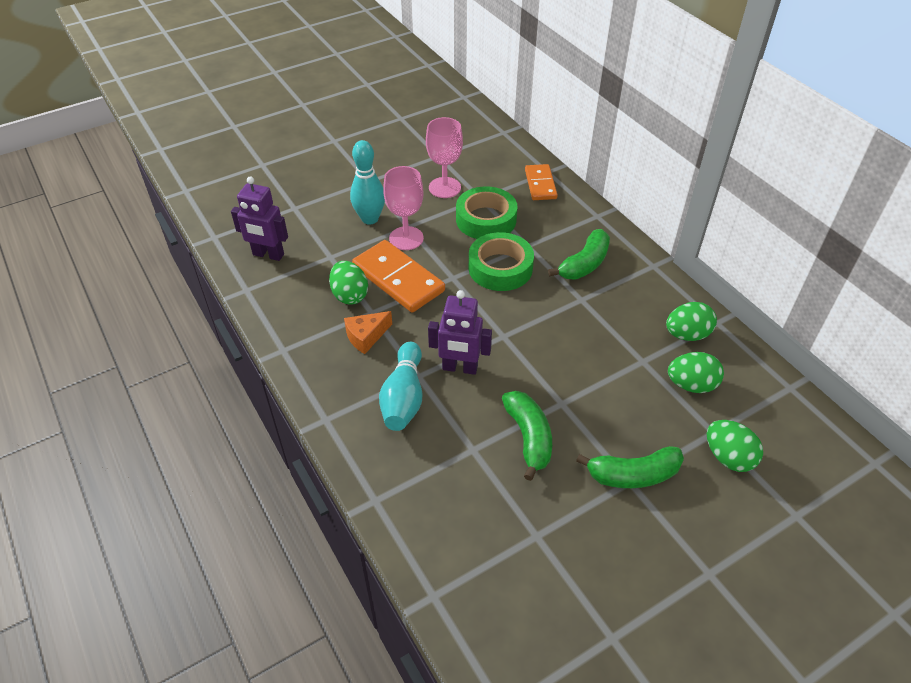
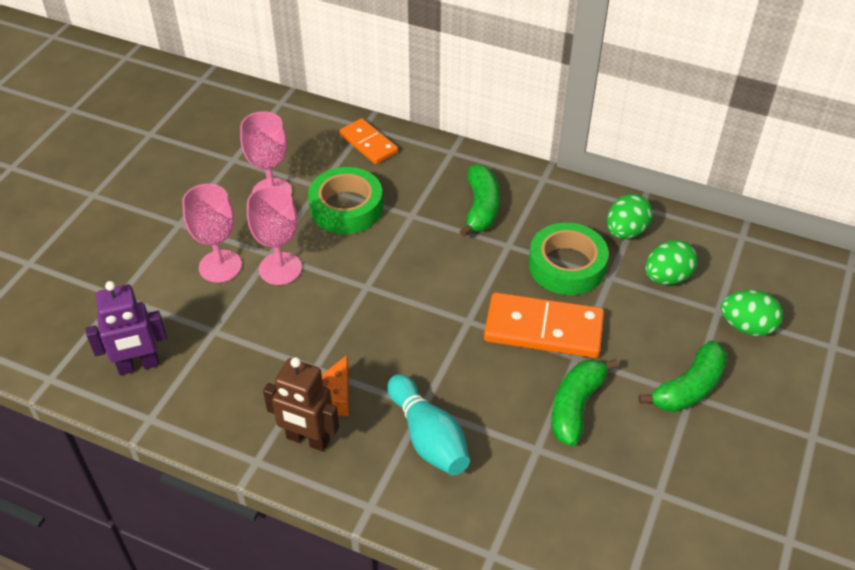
camera: 35 degrees left, 0 degrees up
green egg [329,261,368,304] -> none
turquoise bowling pin [350,140,385,225] -> pink goblet [182,184,242,283]
orange domino [352,240,445,312] -> orange domino moved to [484,292,604,358]
purple robot [428,290,492,375] -> none
green tape [469,232,534,291] -> green tape moved to [529,223,609,295]
green banana [502,391,552,481] -> green banana turned 105 degrees counterclockwise [551,359,619,446]
none -> brown robot [263,357,339,452]

